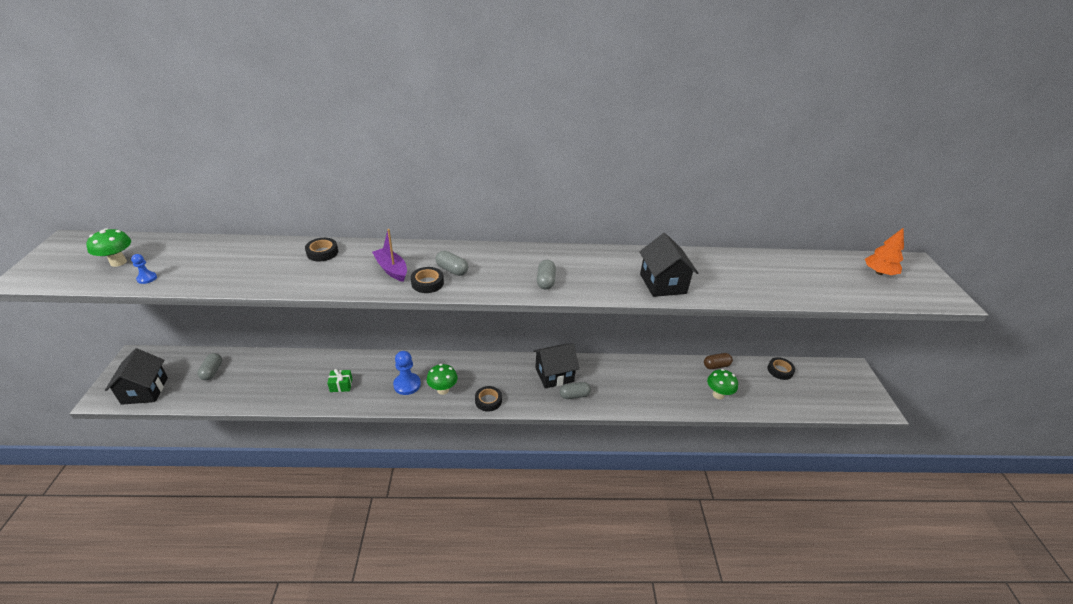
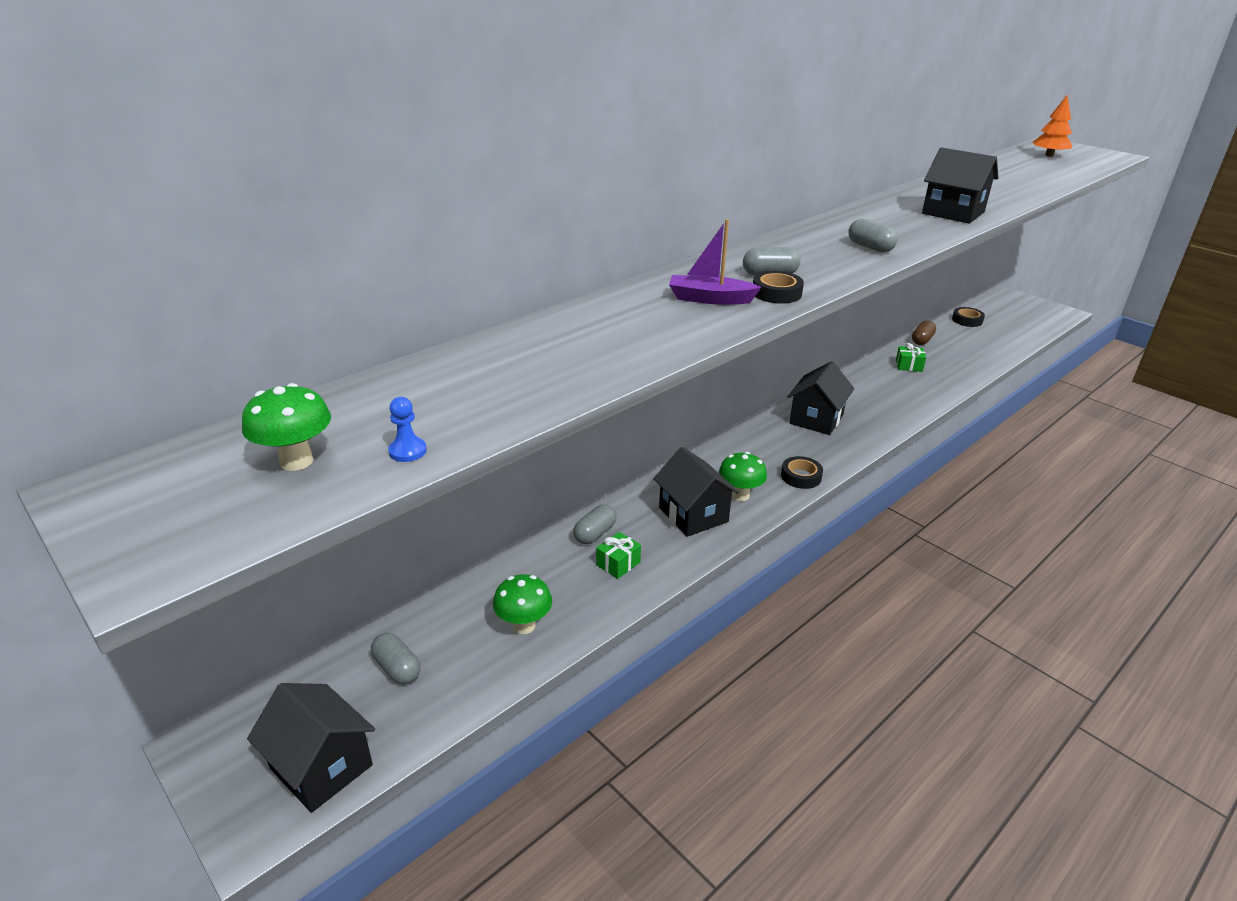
camera: 40 degrees left, 5 degrees down
black tape [305,238,338,262] -> none
blue pawn [393,351,421,395] -> black house [653,447,739,537]
grey capsule [559,382,591,399] -> grey capsule moved to [573,505,616,544]
green mushroom [707,369,738,399] -> green mushroom moved to [493,574,552,634]
none -> green gift [896,343,926,372]

